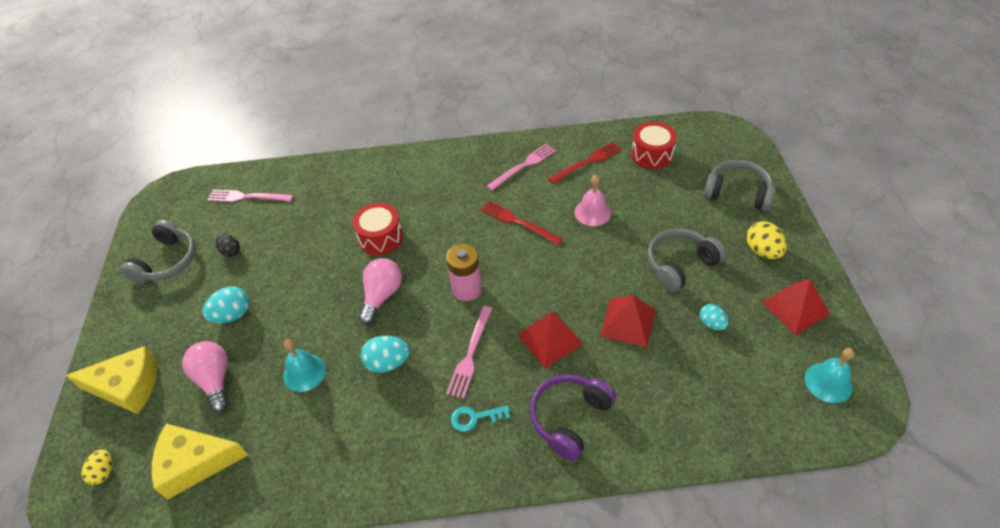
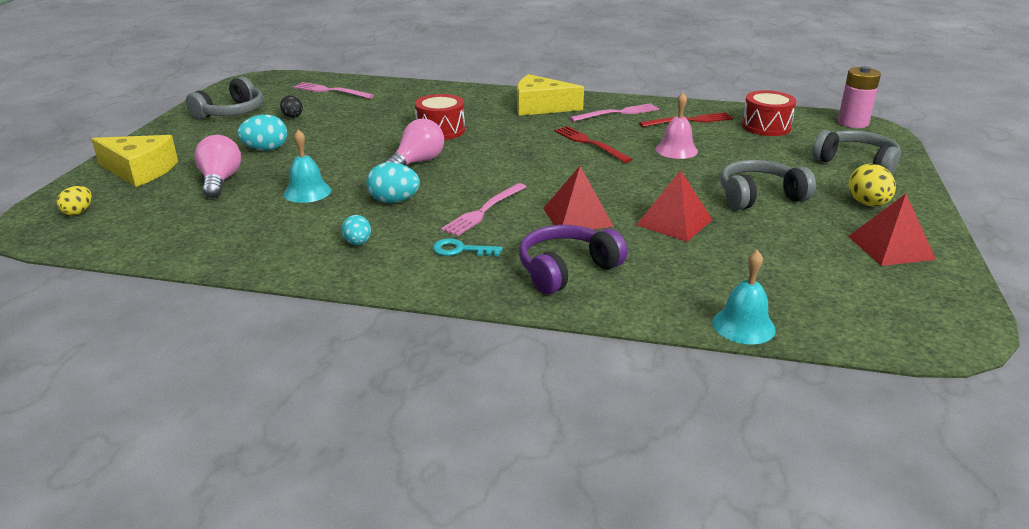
camera: 15 degrees right, 20 degrees down
yellow cheese [152,423,248,500] -> yellow cheese moved to [517,74,584,116]
pink battery [446,244,482,301] -> pink battery moved to [838,66,881,128]
turquoise egg [700,304,728,330] -> turquoise egg moved to [341,215,371,245]
turquoise bell [805,348,854,403] -> turquoise bell moved to [712,250,776,344]

